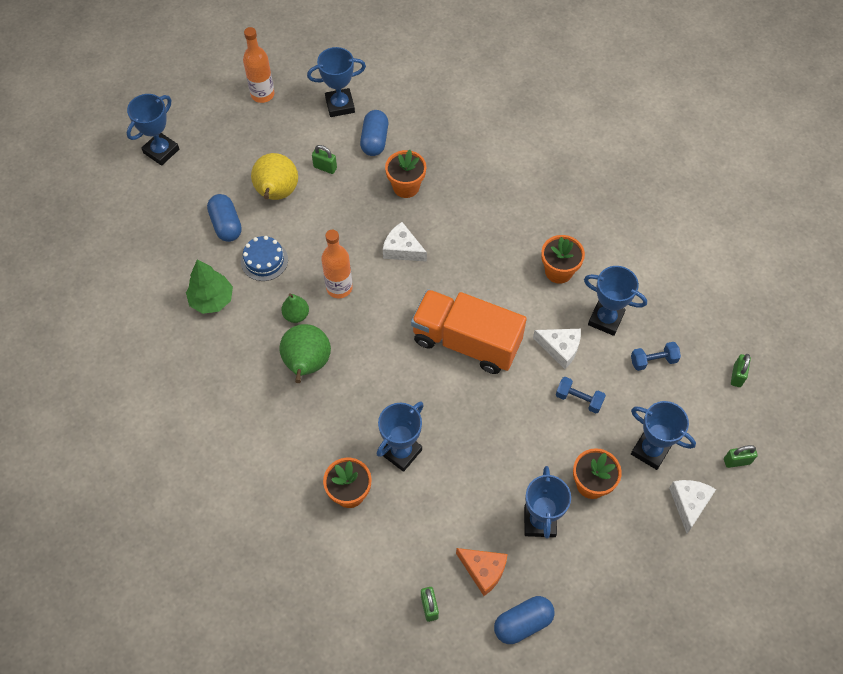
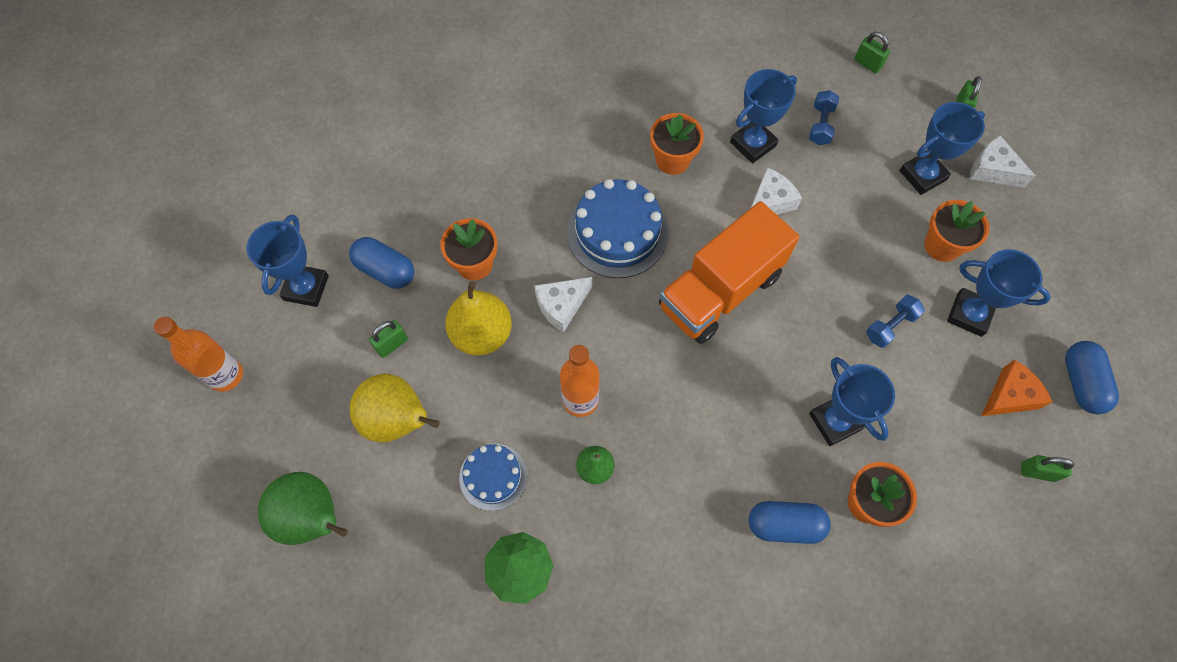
camera: 65 degrees left, 5 degrees up
blue trophy [126,94,179,166] -> none
blue capsule [207,194,242,242] -> blue capsule moved to [749,501,831,544]
green pear [279,324,331,383] -> green pear moved to [258,472,348,545]
blue dumbbell [556,377,606,413] -> blue dumbbell moved to [866,295,925,348]
none -> yellow pear [445,281,512,355]
none -> blue cake [567,179,668,278]

